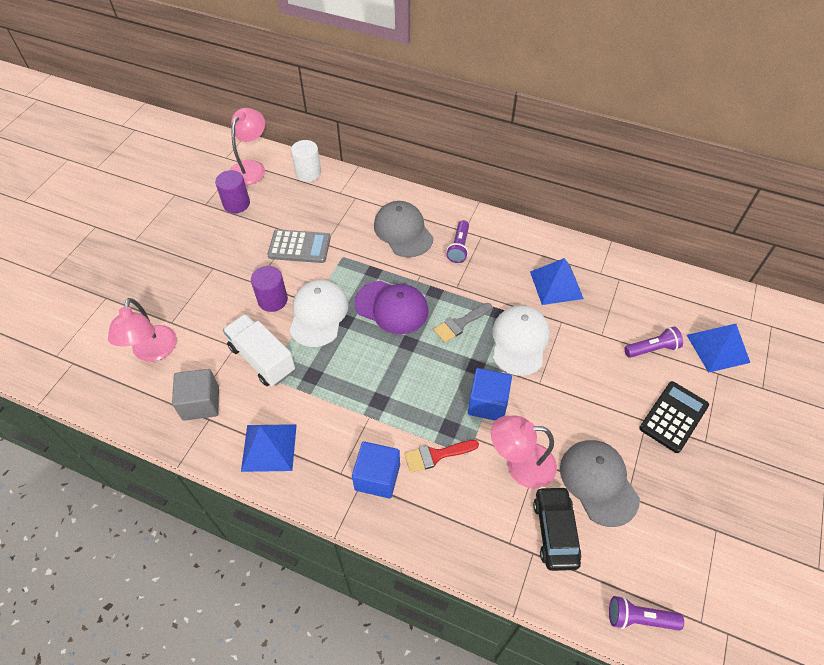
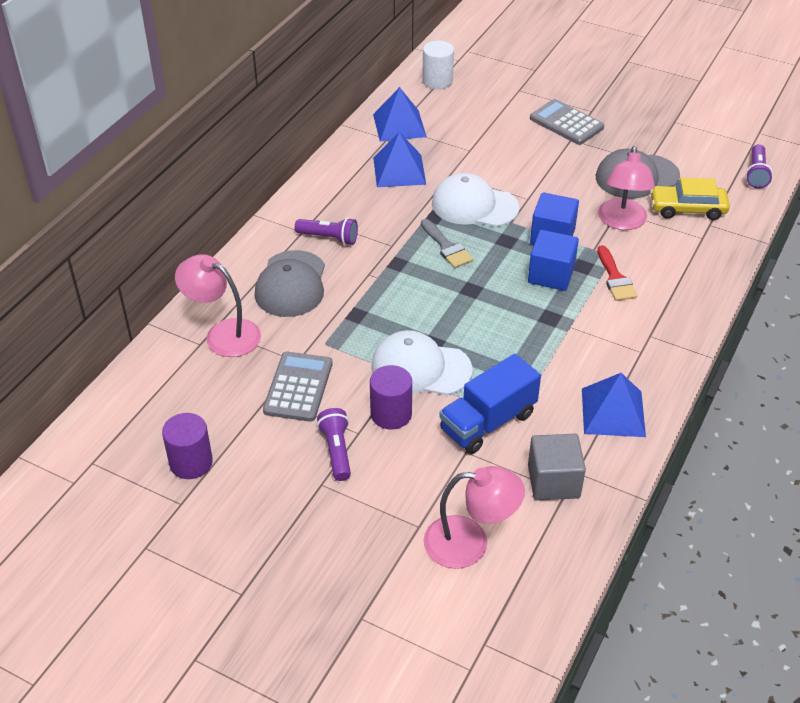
camera: 85 degrees left, 10 degrees down
white truck [223,314,295,386] -> blue truck [439,354,541,454]
pink lamp [230,108,265,185] -> pink lamp moved to [175,254,261,357]
white cylinder [291,140,321,182] -> white cylinder moved to [422,41,454,89]
blue cube [352,441,400,498] -> blue cube moved to [528,230,579,291]
purple cap [354,281,428,334] -> none
grey cap [374,201,433,257] -> grey cap turned 60 degrees counterclockwise [255,250,325,317]
black car [533,486,582,571] -> yellow car [650,178,730,220]
purple flashlight [624,327,683,358] -> purple flashlight moved to [317,408,351,481]
black calculator [639,381,709,453] -> grey calculator [530,99,604,145]
blue pyramid [687,324,750,373] -> blue pyramid moved to [373,87,427,142]

